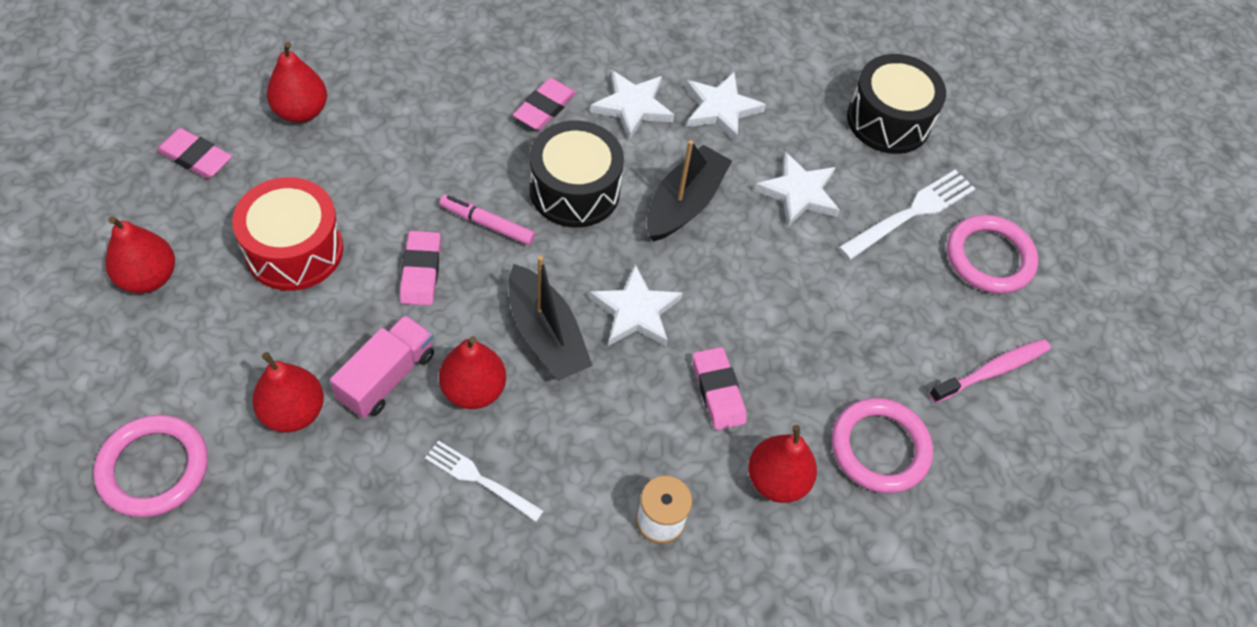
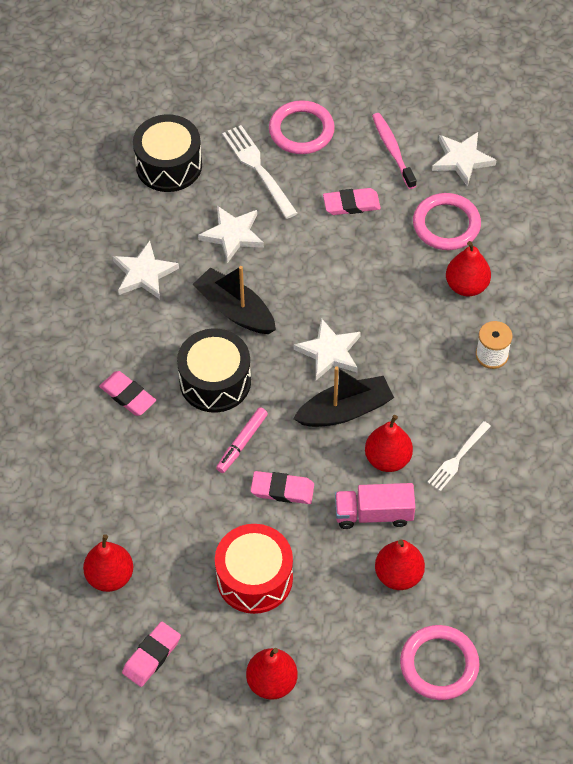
camera: 75 degrees left, 0 degrees up
pink truck [330,315,434,418] -> pink truck turned 45 degrees counterclockwise [335,483,415,529]
white star [590,70,674,140] -> white star moved to [432,132,496,187]
pink eraser [693,347,747,430] -> pink eraser moved to [323,188,381,215]

